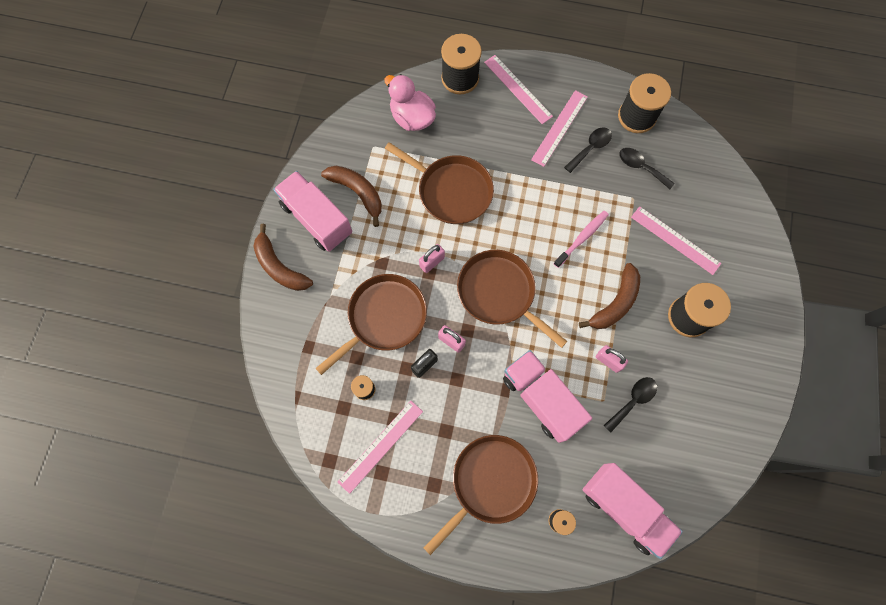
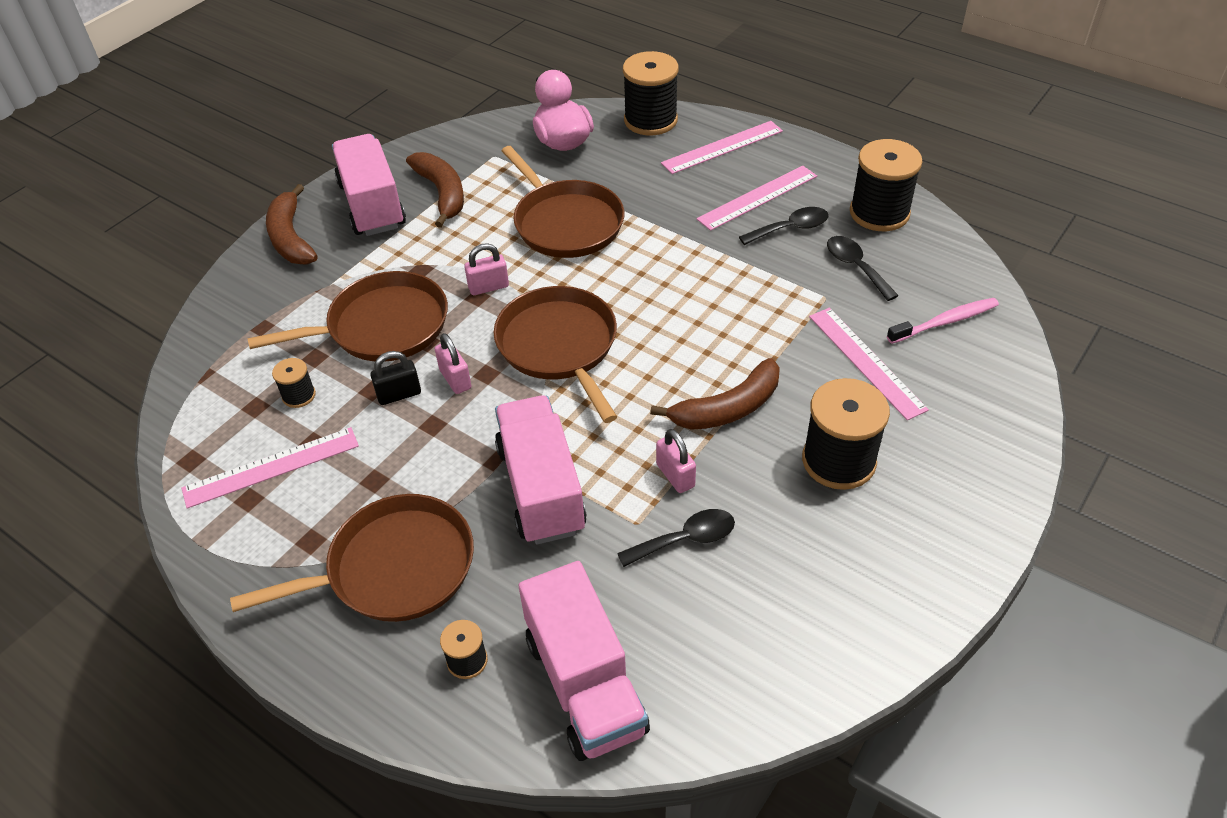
camera: 25 degrees right, 25 degrees down
pink ruler [484,55,553,124] -> pink ruler turned 75 degrees clockwise [661,121,783,174]
pink toothbrush [553,211,609,268] -> pink toothbrush moved to [887,298,999,344]

